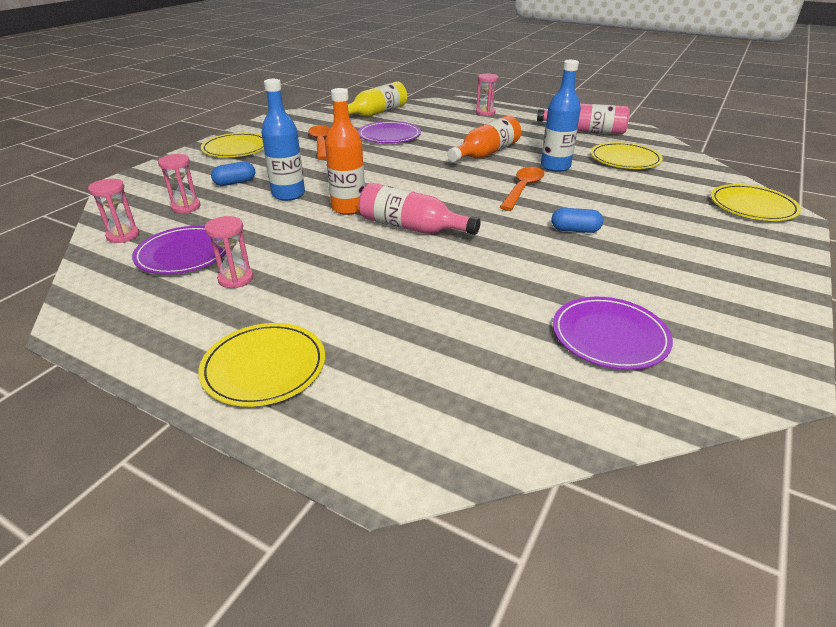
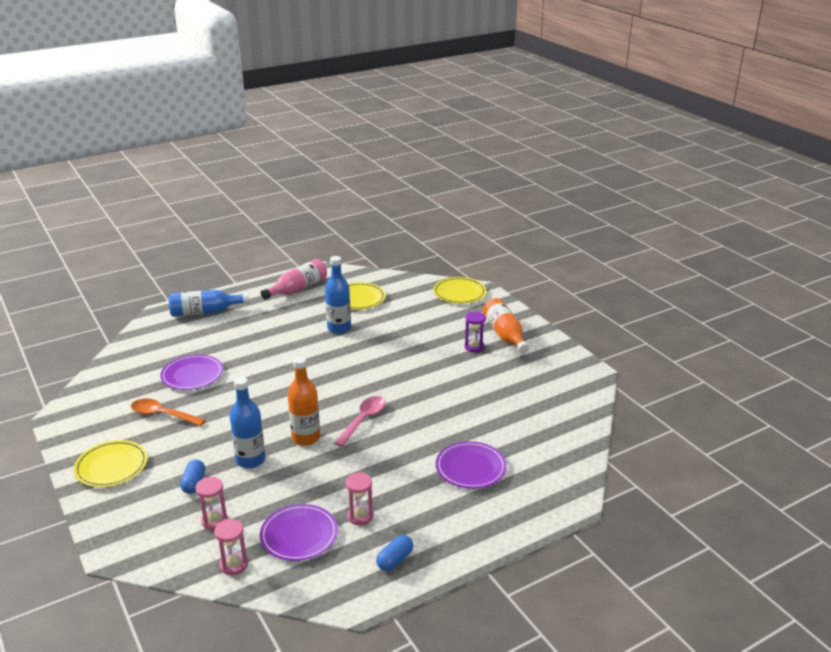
camera: 60 degrees left, 5 degrees down
yellow plate [198,323,325,407] -> none
yellow bottle [348,81,407,117] -> none
pink bottle [358,183,481,235] -> pink spoon [334,396,386,447]
orange bottle [447,115,521,162] -> orange bottle moved to [483,298,529,354]
pink hourglass [476,74,498,116] -> blue bottle [169,290,249,317]
orange spoon [500,167,545,211] -> none
blue capsule [551,208,603,233] -> blue capsule moved to [376,535,413,571]
purple plate [553,297,673,370] -> purple plate moved to [436,441,507,489]
none -> purple hourglass [464,311,486,352]

